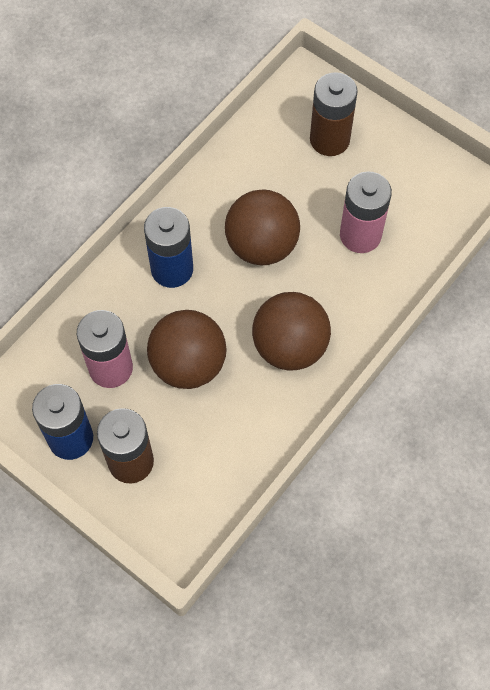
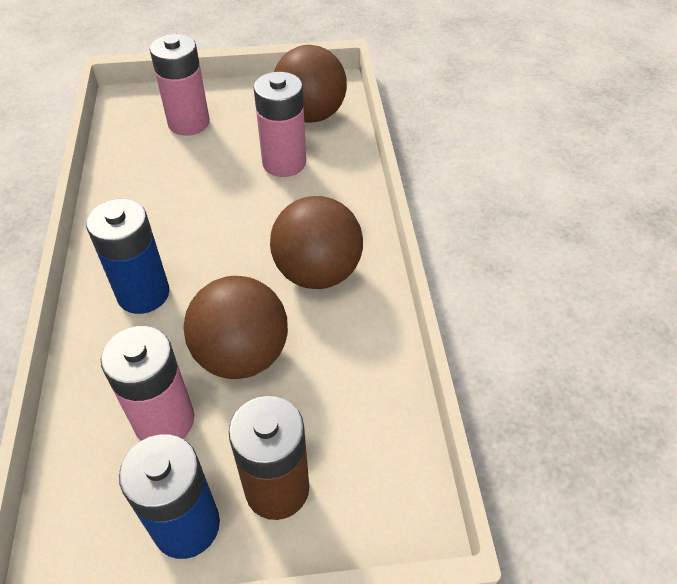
camera: 45 degrees left, 15 degrees down
brown ball [225,189,300,266] -> brown ball moved to [274,45,347,123]
brown battery [310,72,358,156] -> pink battery [150,34,210,136]

